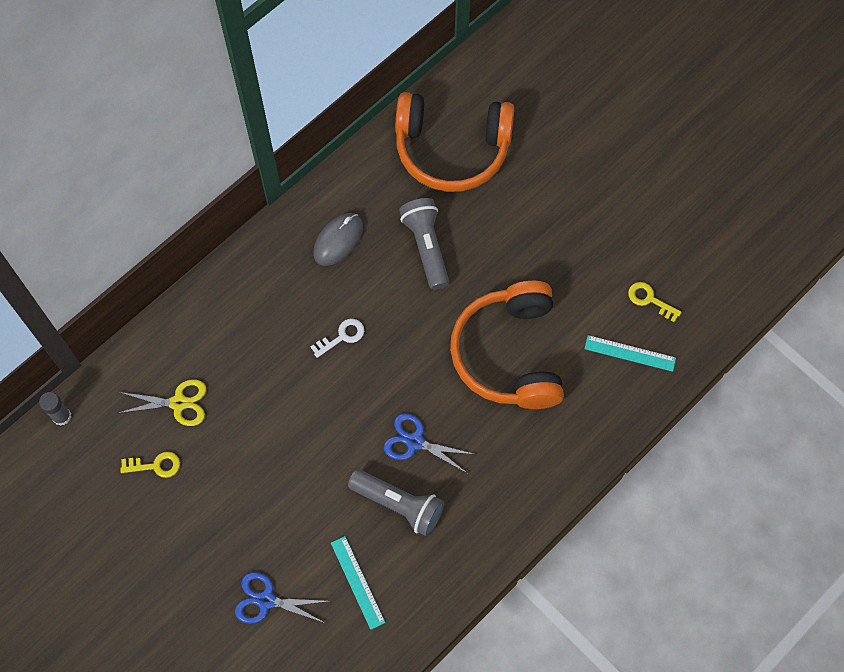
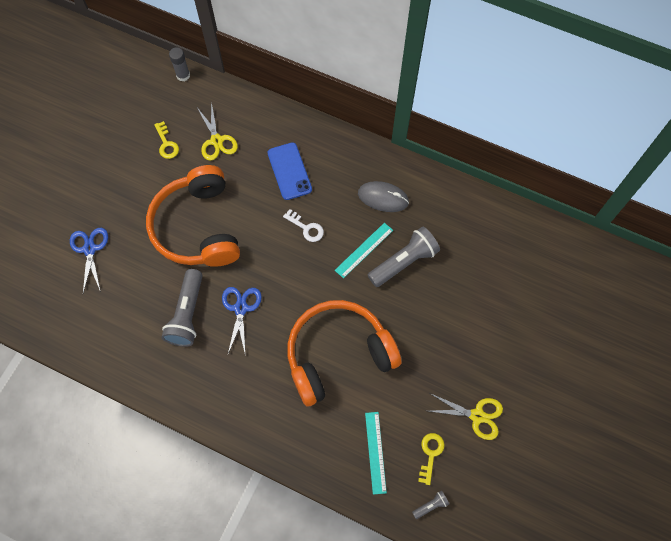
camera: 70 degrees right, 0 degrees up
turquoise ruler [331,536,385,630] -> turquoise ruler moved to [335,223,393,278]
orange headphones [395,92,514,192] -> orange headphones moved to [146,165,240,267]
none -> blue phone [268,142,312,200]
none -> grey flashlight [412,491,449,519]
none -> yellow scissors [429,393,503,440]

